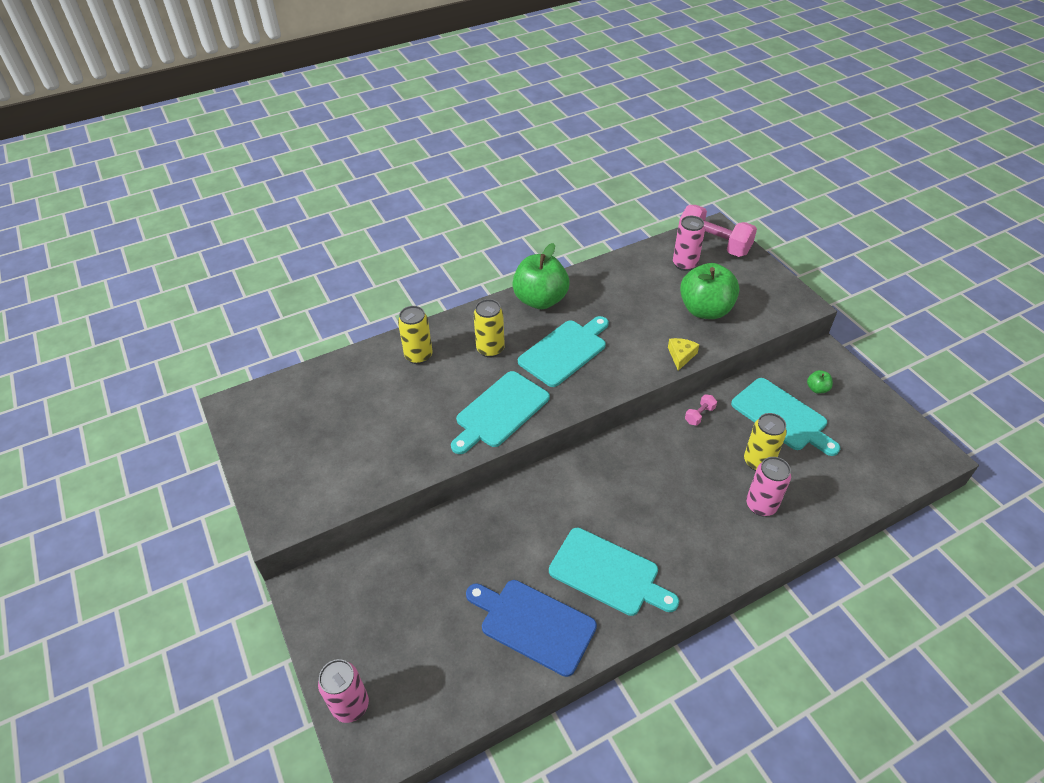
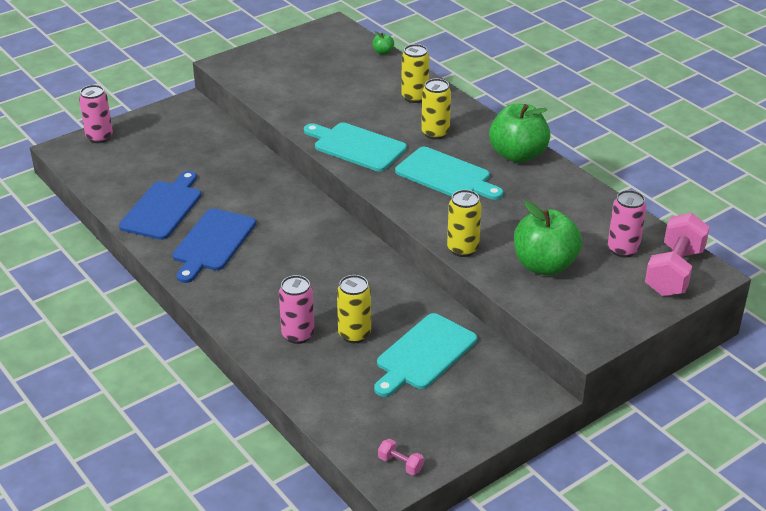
camera: 80 degrees right, 10 degrees down
turquoise cutting board [549,528,679,616] -> blue cutting board [173,208,256,283]
yellow cheese [668,338,700,371] -> yellow can [447,190,482,257]
pink dumbbell [685,394,717,426] -> pink dumbbell moved to [378,439,424,475]
green apple [807,370,833,394] -> green apple moved to [372,31,394,55]

